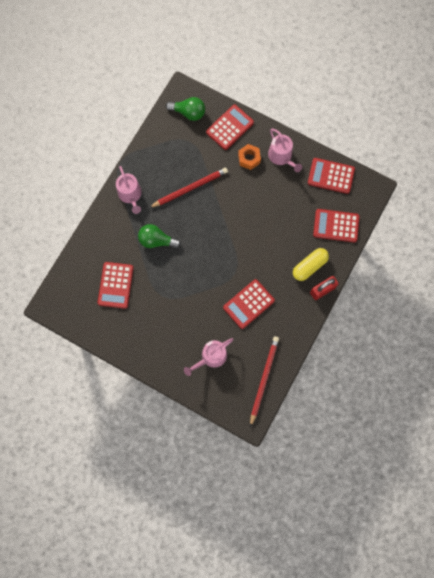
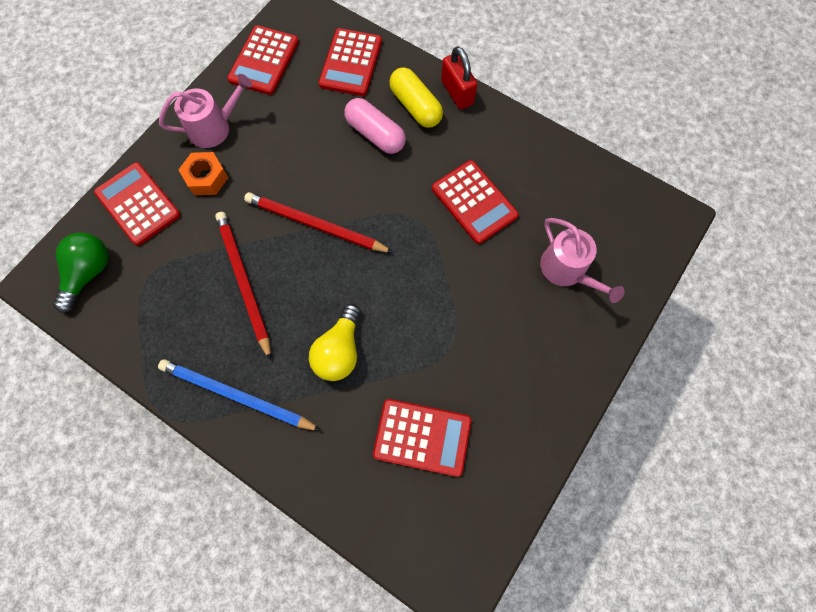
camera: 85 degrees left, 5 degrees down
pink watering can [116,166,142,214] -> blue pencil [158,359,321,431]
green light bulb [138,224,181,248] -> yellow light bulb [309,304,361,381]
red pencil [250,336,279,427] -> red pencil moved to [244,192,394,253]
none -> pink capsule [344,98,406,154]

